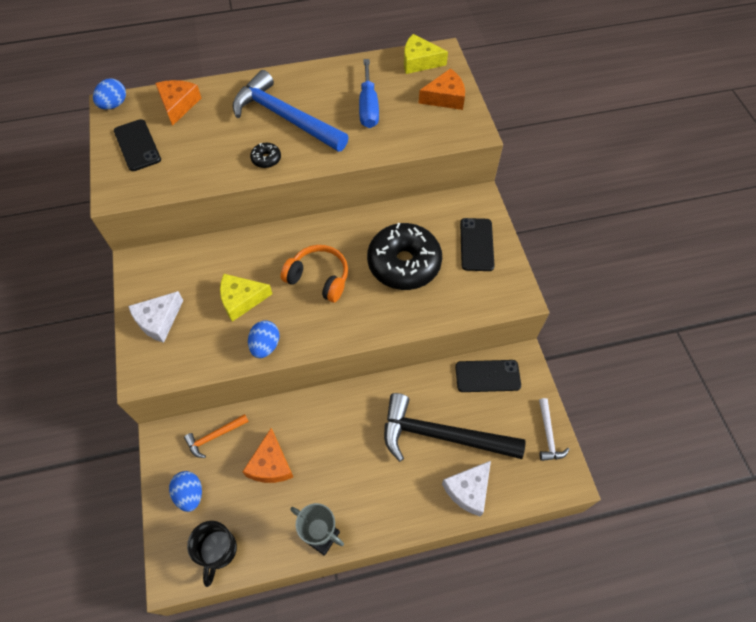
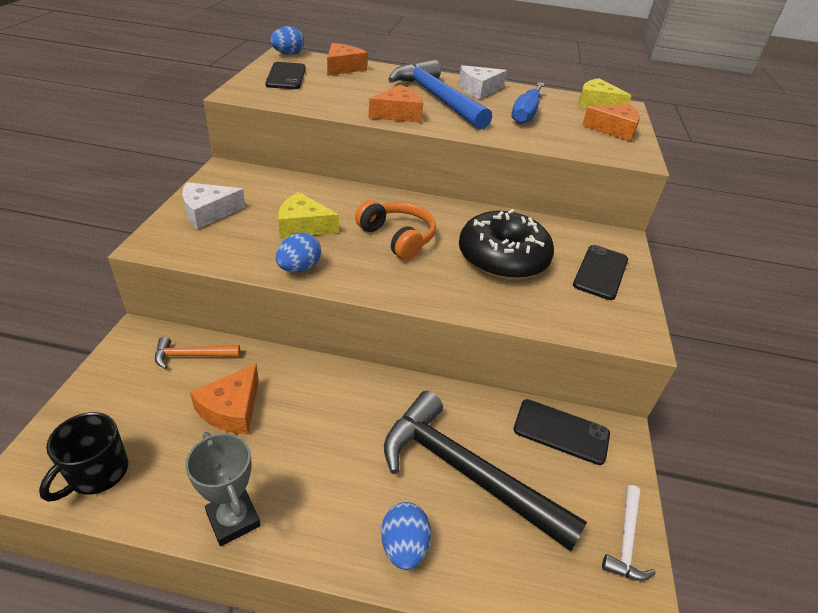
camera: 20 degrees right, 20 degrees down
blue egg [169,471,202,512] -> blue egg moved to [381,502,431,570]
black donut [250,143,281,168] -> orange cheese [369,85,423,123]
white cheese [442,461,491,517] -> white cheese moved to [459,65,507,99]

